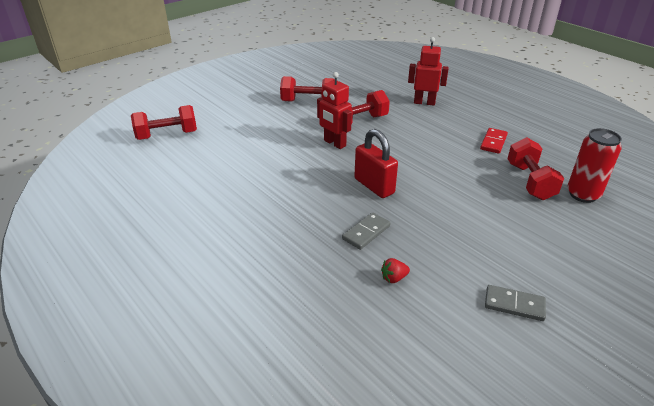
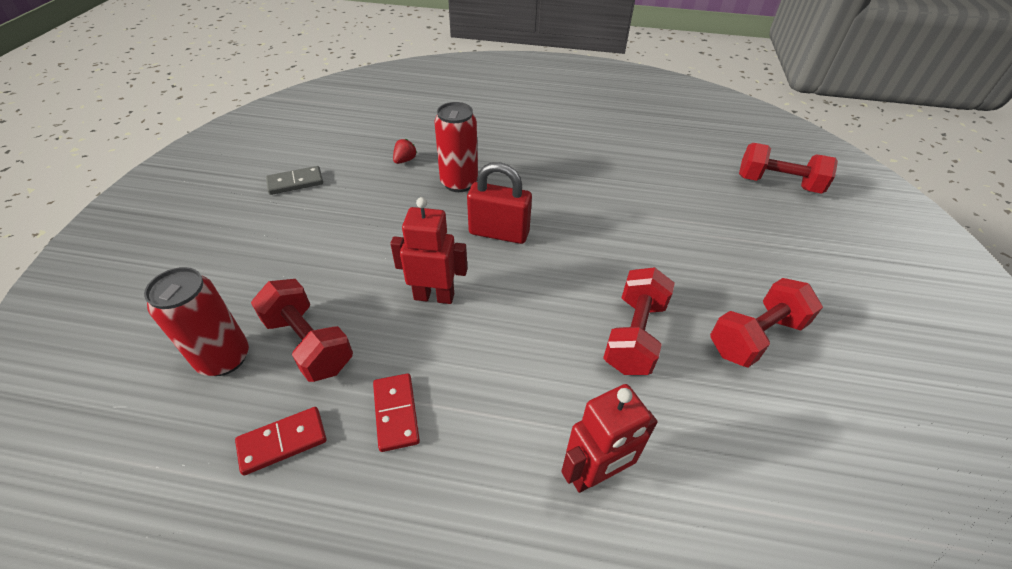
camera: 140 degrees right, 10 degrees up
red dumbbell [131,105,197,140] -> red dumbbell turned 75 degrees clockwise [739,143,838,194]
red robot [317,72,352,149] -> red robot moved to [390,197,467,304]
grey domino [342,212,390,250] -> red can [434,102,478,192]
none -> red domino [235,407,327,475]

